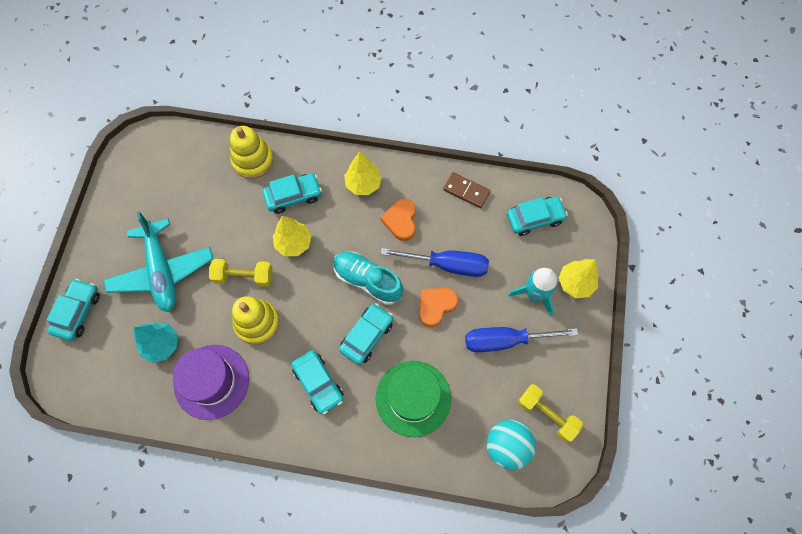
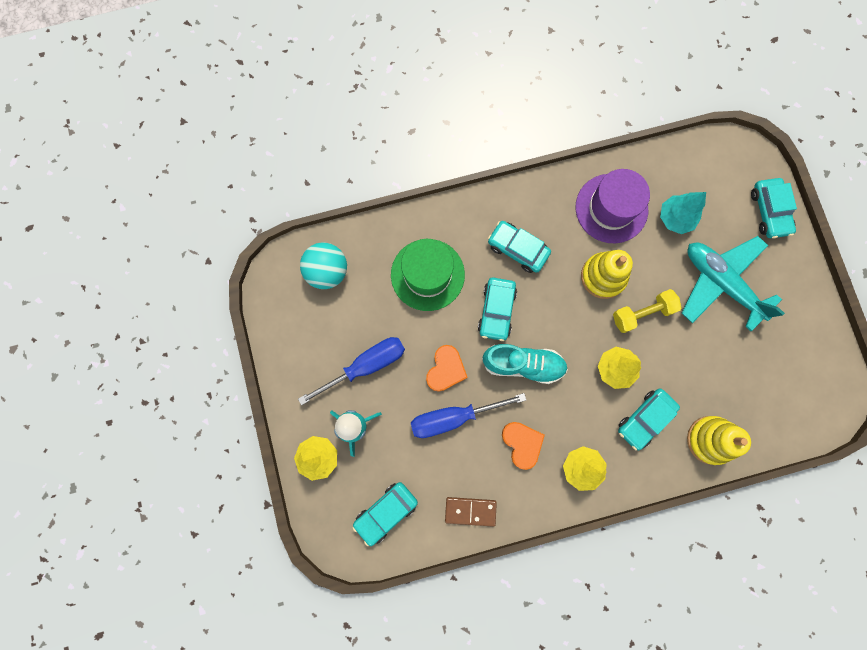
camera: 155 degrees right, 10 degrees up
yellow dumbbell [518,384,583,442] -> none

